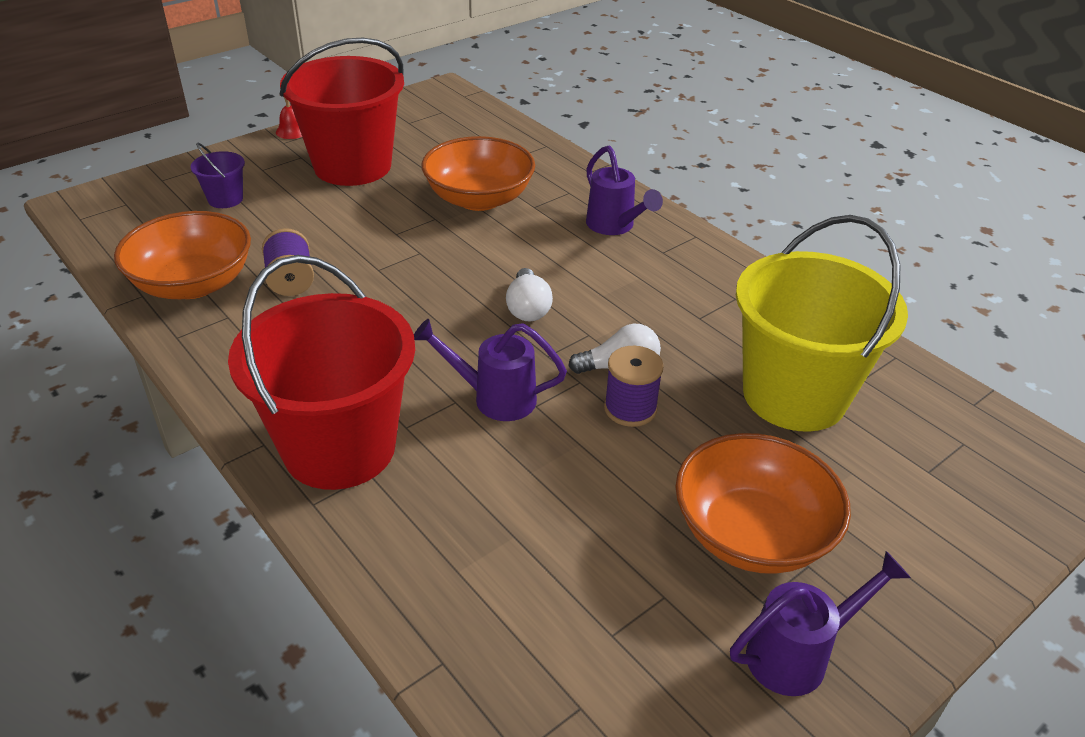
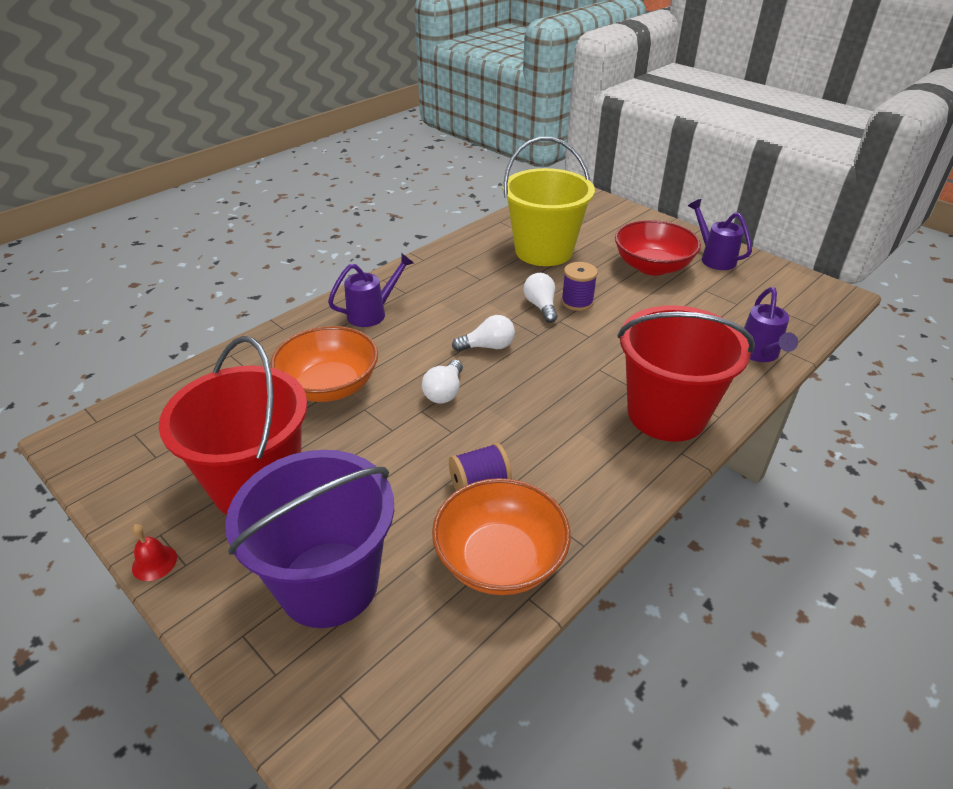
camera: 95 degrees left, 0 degrees up
purple bucket [191,142,245,208] -> purple bucket [225,450,394,628], size x2.40
purple watering can [414,319,567,421] -> purple watering can moved to [744,287,798,362]
orange bowl [675,433,851,574] -> red bowl [615,220,701,276]
none -> white light bulb [422,360,463,404]

